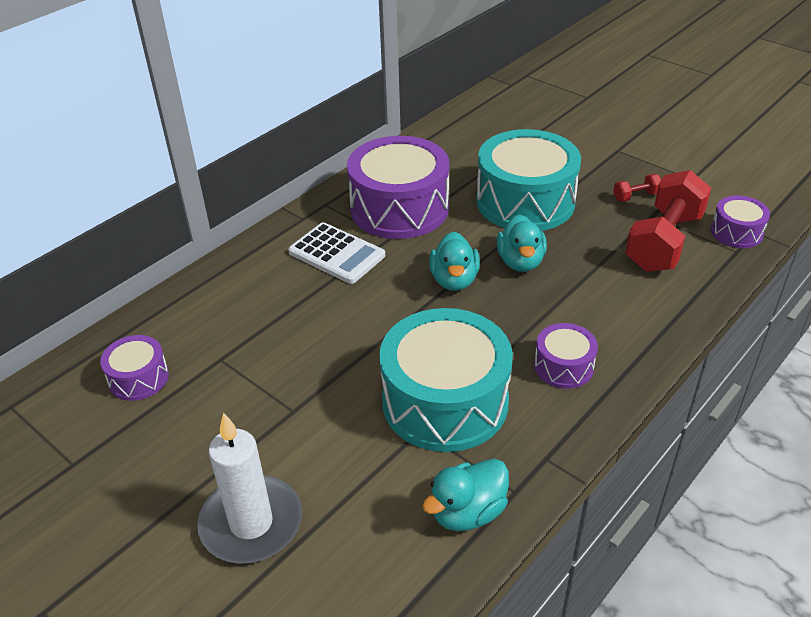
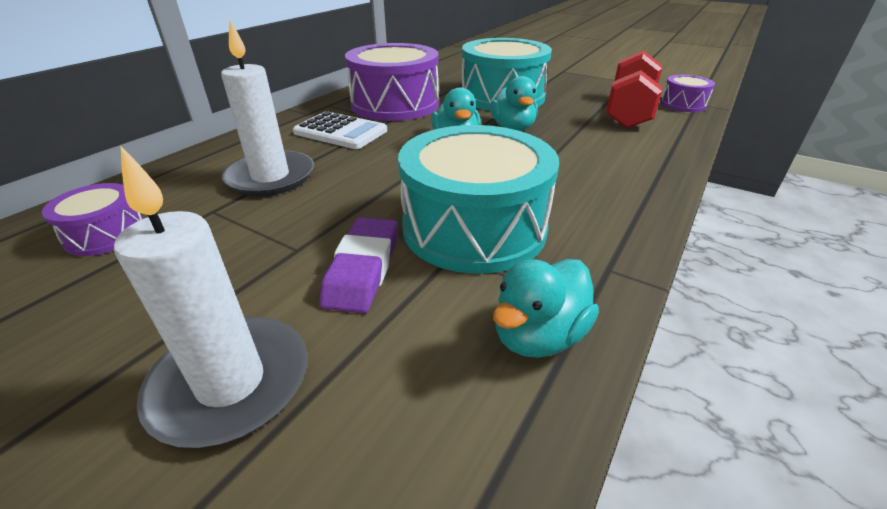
camera: 10 degrees left, 5 degrees down
purple drum [534,323,598,389] -> none
red dumbbell [613,174,661,202] -> none
none -> white candle [221,21,314,196]
none -> purple eraser [319,217,398,313]

